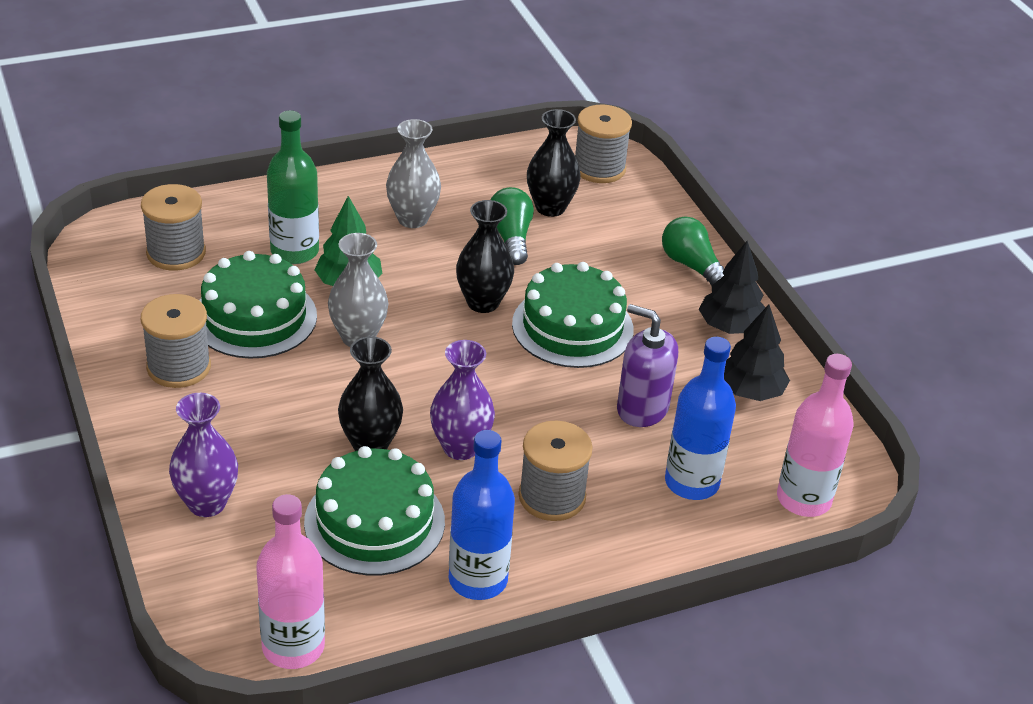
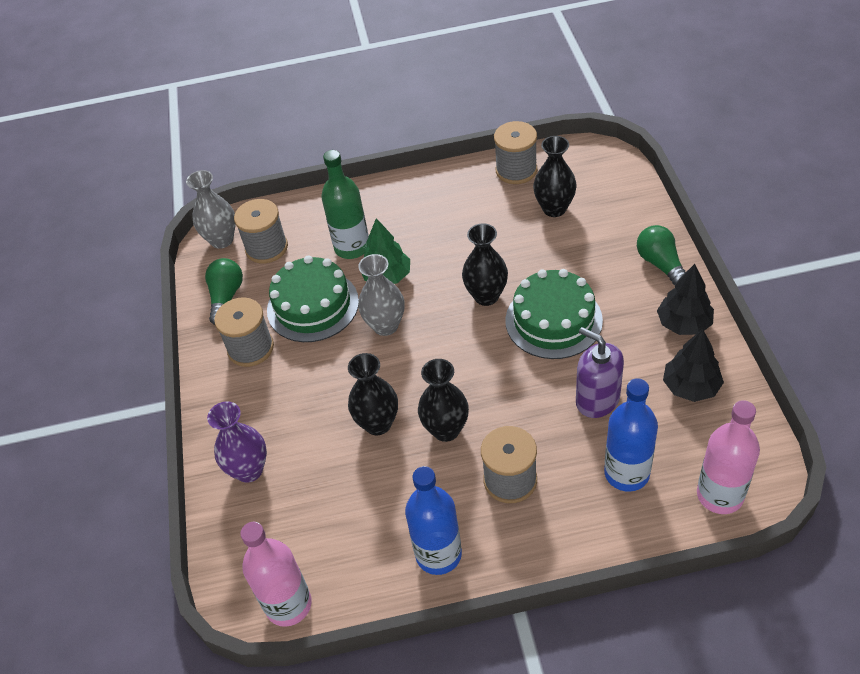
camera: 20 degrees right, 10 degrees up
green cake [304,446,445,576] -> none
grey vase [386,119,441,228] -> grey vase moved to [186,170,236,249]
purple vase [430,340,495,460] -> black vase [418,359,469,442]
green light bulb [490,187,534,265] -> green light bulb moved to [205,258,243,325]
grey spool [575,105,632,183] -> grey spool moved to [494,121,537,184]

